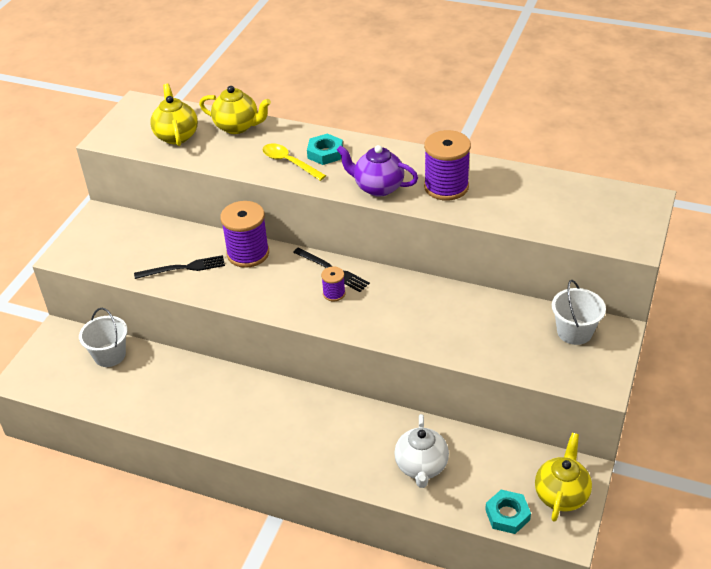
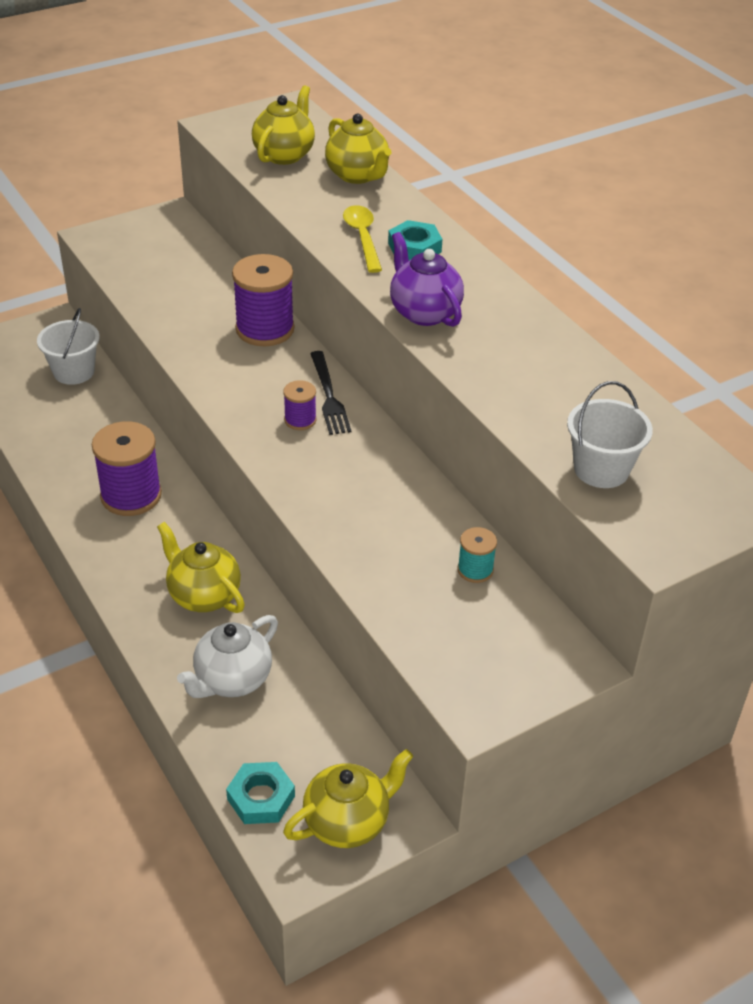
camera: 35 degrees right, 0 degrees up
black fork [134,255,225,279] -> none
purple spool [424,130,471,201] -> purple spool moved to [92,421,162,516]
white bucket [552,280,606,345] -> white bucket moved to [567,381,653,488]
none -> yellow teapot [157,522,245,613]
none -> turquoise spool [458,527,497,583]

